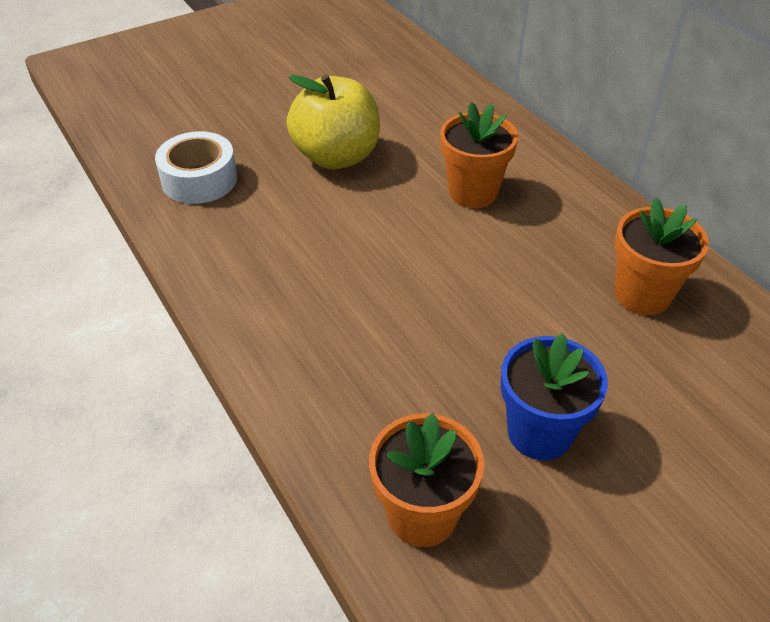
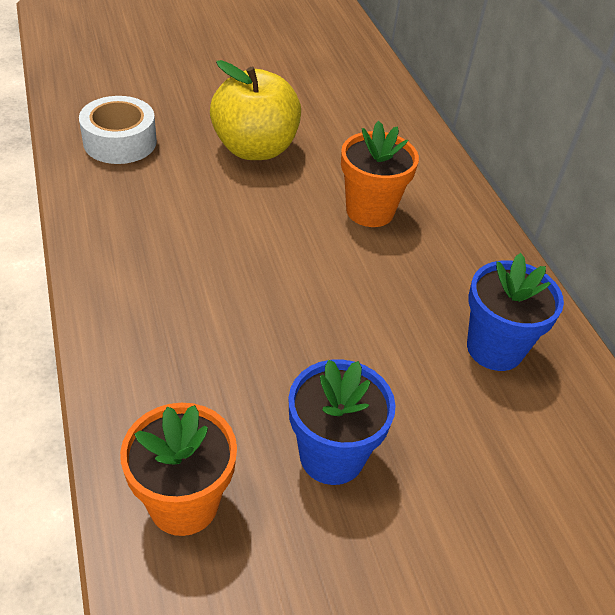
camera: 10 degrees right, 0 degrees up
orange flower pot [615,198,709,315] -> blue flower pot [467,253,564,371]

